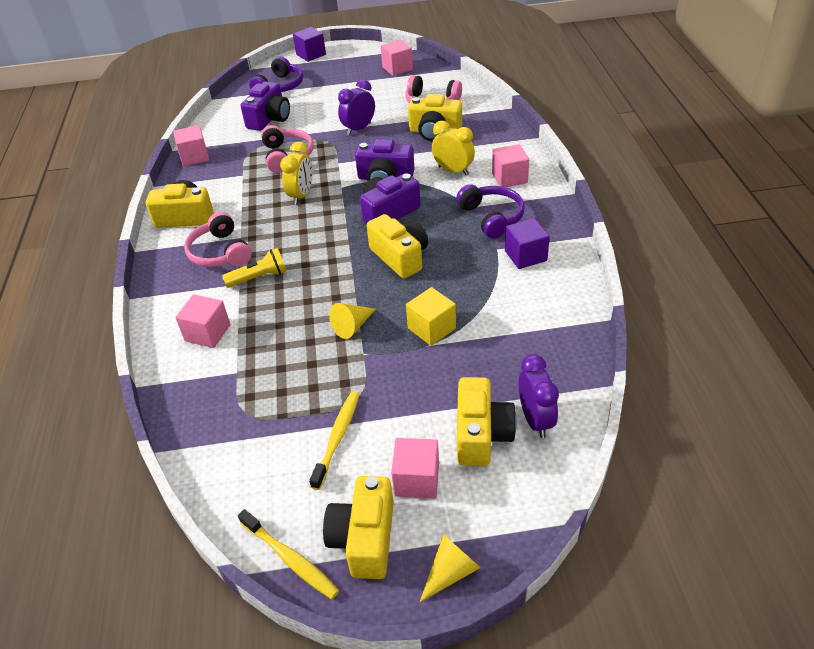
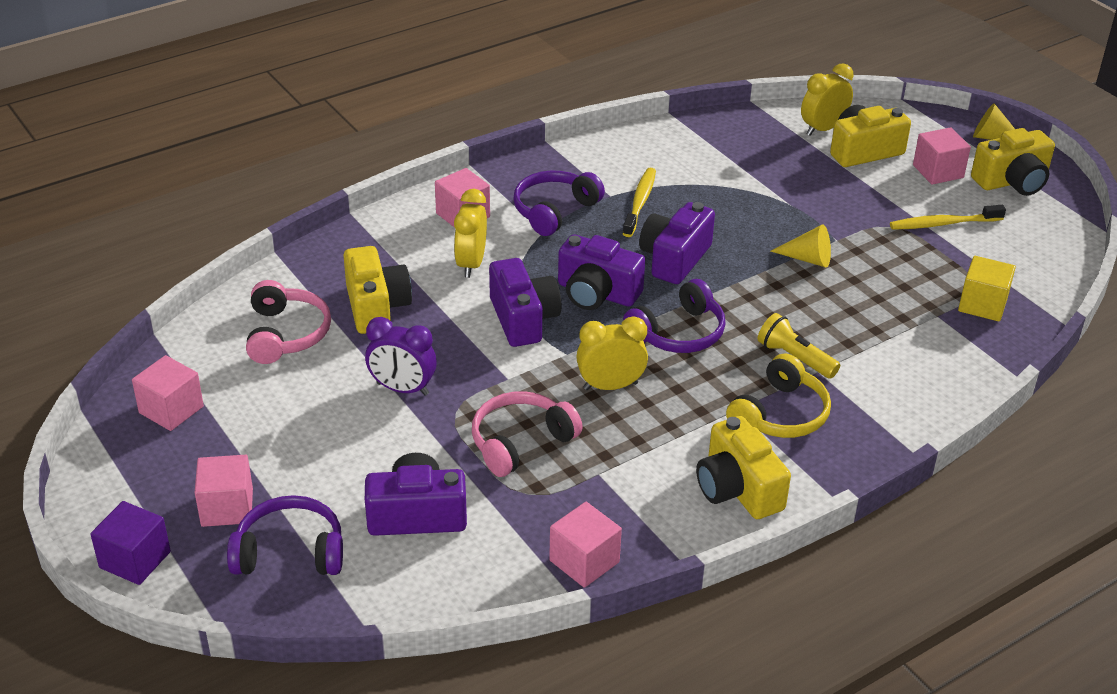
camera: 120 degrees left, 5 degrees down
pink cube [175,294,230,348] -> pink cube moved to [194,455,253,527]
pink headphones [184,212,252,267] -> yellow headphones [726,353,831,438]
yellow toothbrush [238,509,339,599] -> yellow toothbrush moved to [623,168,656,237]
yellow camera [367,214,428,278] -> purple camera [639,202,715,284]
yellow cube [406,287,456,346] -> yellow cube moved to [958,256,1016,322]
purple cube [505,218,550,269] -> none
purple clock [518,354,559,438] -> yellow clock [801,63,854,136]
none -> purple headphones [623,279,726,353]

